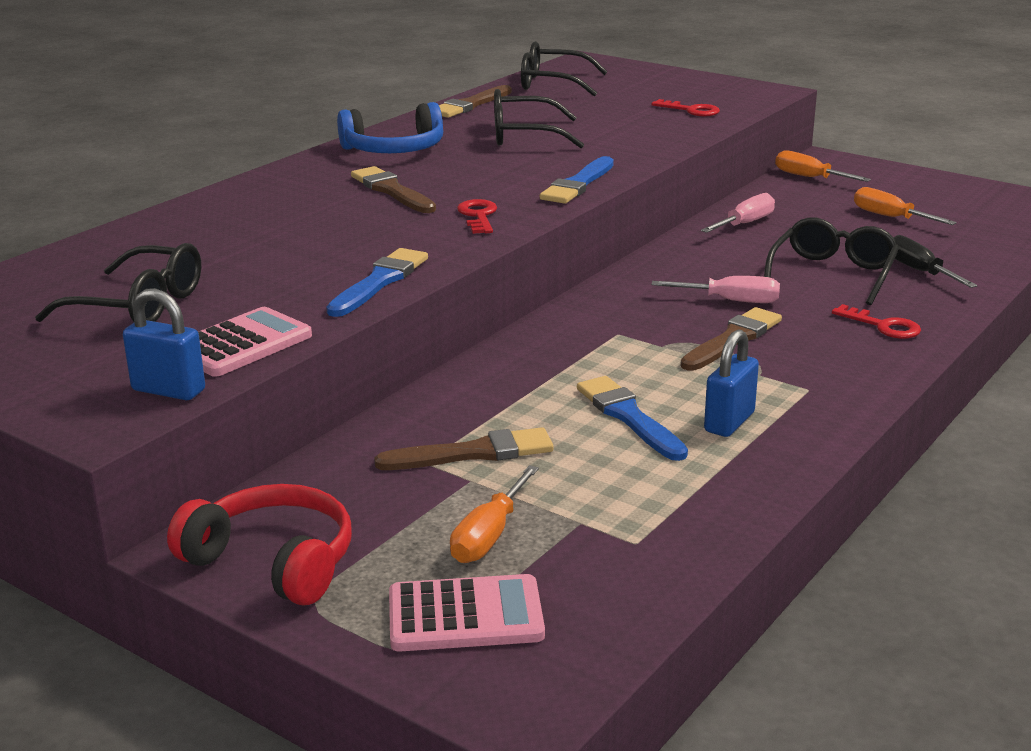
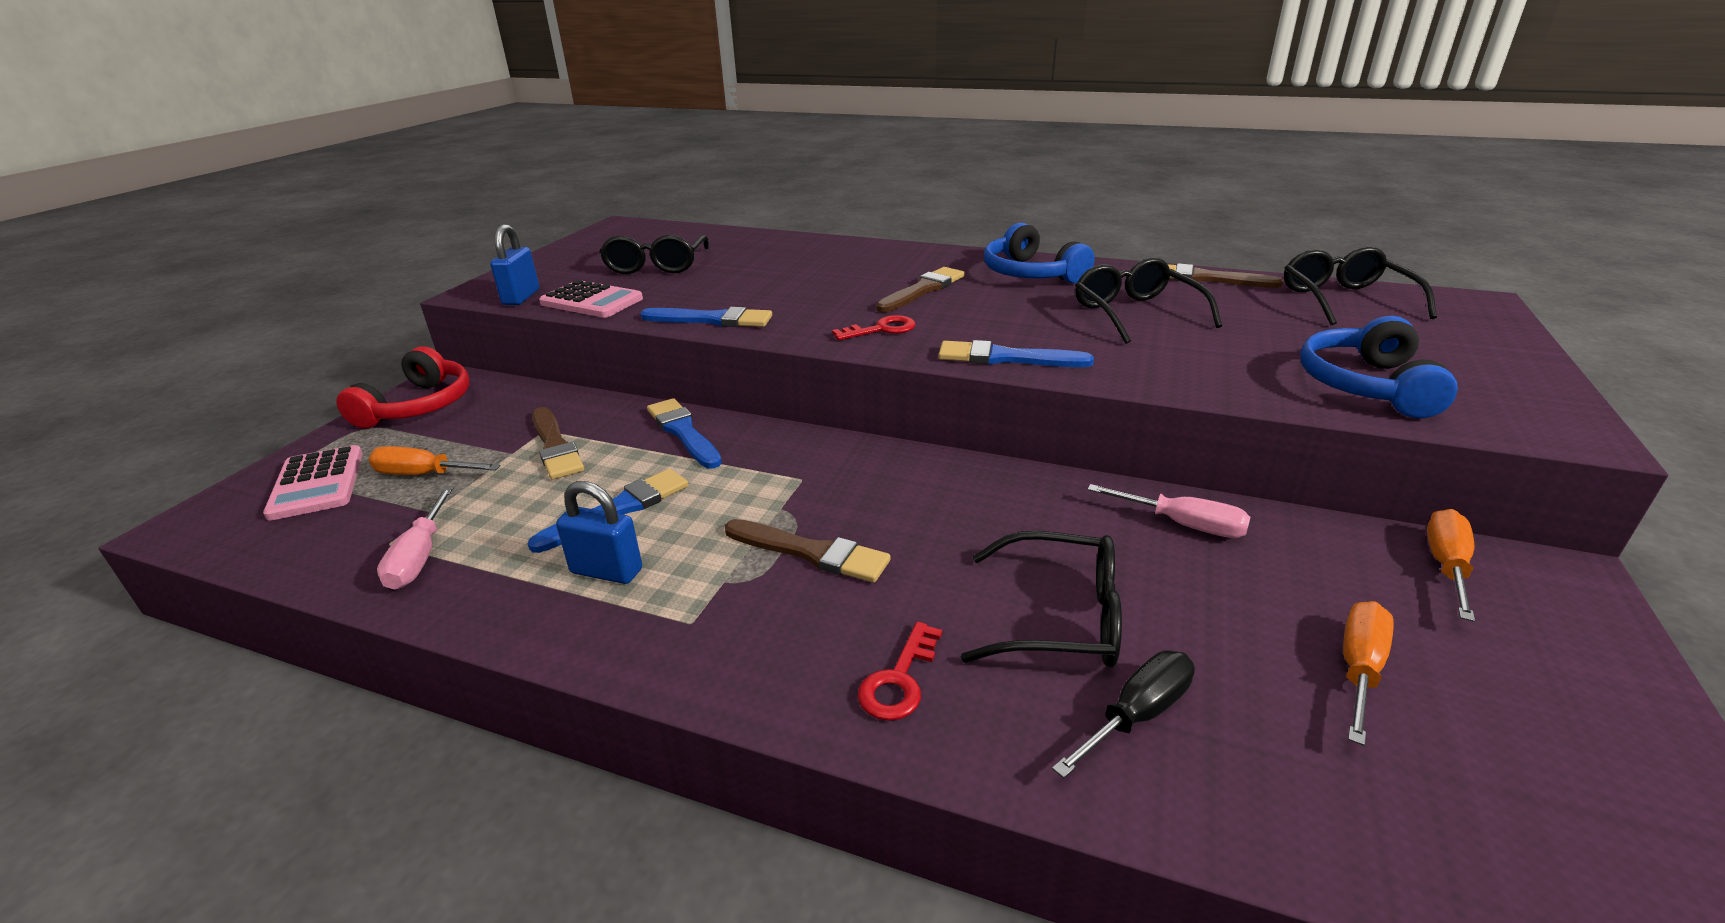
camera: 75 degrees right, 5 degrees up
red key [651,99,720,116] -> blue headphones [1300,316,1458,418]
pink screwdriver [651,276,780,303] -> pink screwdriver moved to [377,487,453,589]
none -> blue brush [647,398,722,469]

